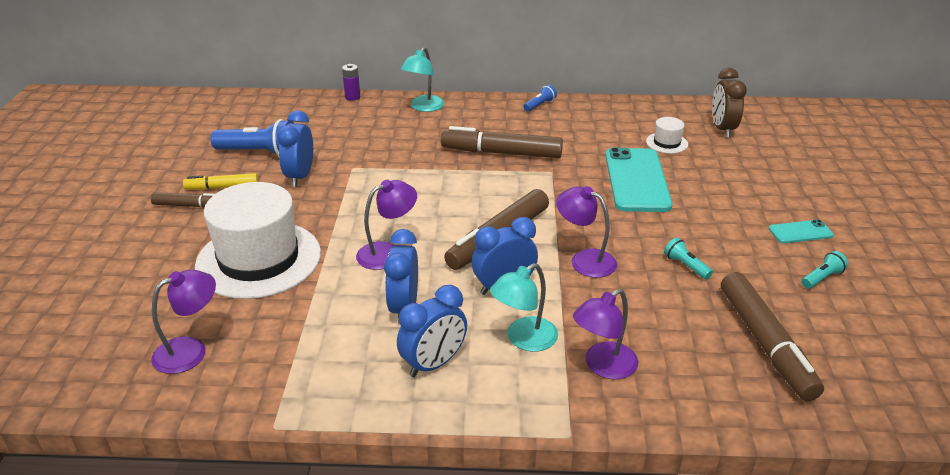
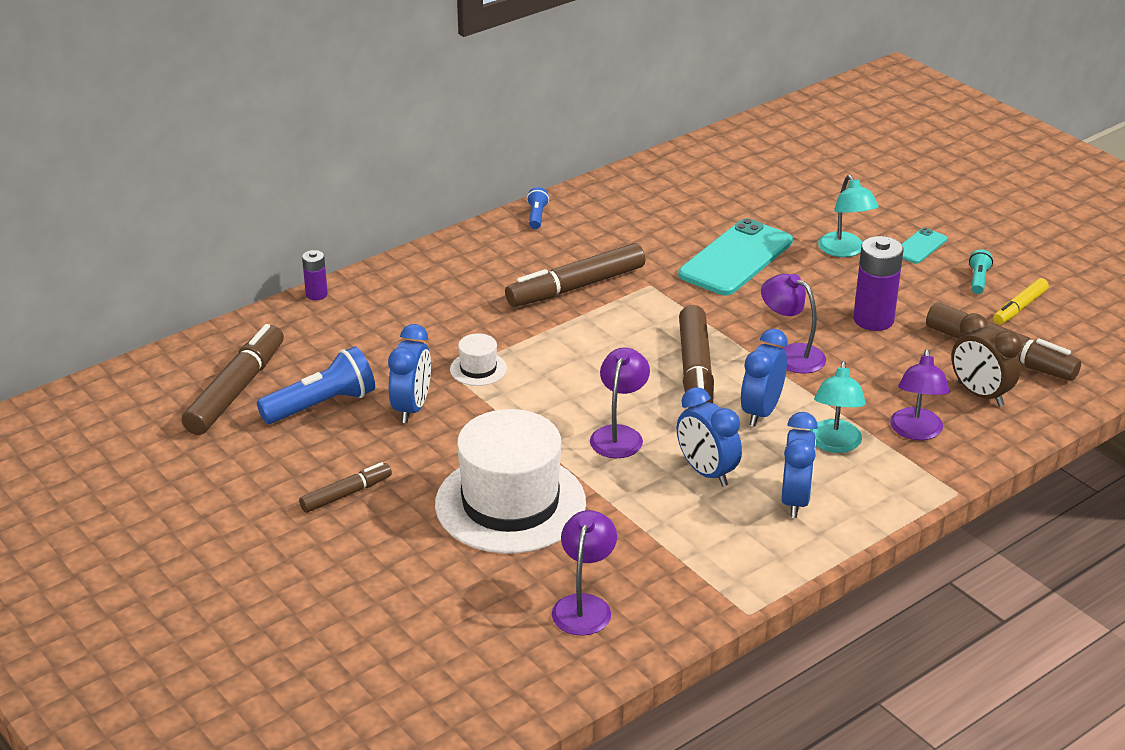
camera: 40 degrees left, 0 degrees up
yellow marker [183,173,258,190] -> yellow marker moved to [993,278,1049,325]
blue clock [277,110,313,187] -> blue clock turned 135 degrees counterclockwise [388,324,431,423]
turquoise lamp [401,47,444,112] -> turquoise lamp moved to [818,175,879,257]
purple lamp [556,186,617,278] -> purple lamp turned 45 degrees clockwise [761,274,826,374]
turquoise phone [605,147,673,212] -> turquoise phone turned 75 degrees clockwise [678,218,793,295]
white hat [646,117,688,154] -> white hat moved to [450,333,507,386]
turquoise flashlight [664,237,713,279] -> purple battery [853,236,904,331]
brown clock [712,68,747,138] -> brown clock moved to [951,313,1021,406]
none -> brown marker [182,324,284,435]

